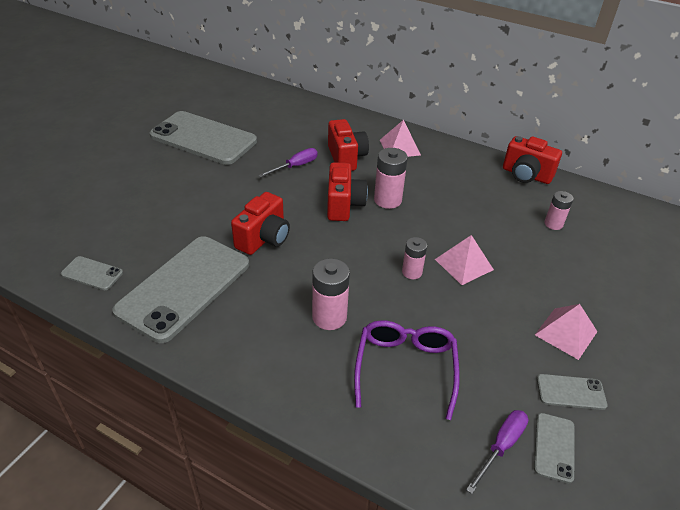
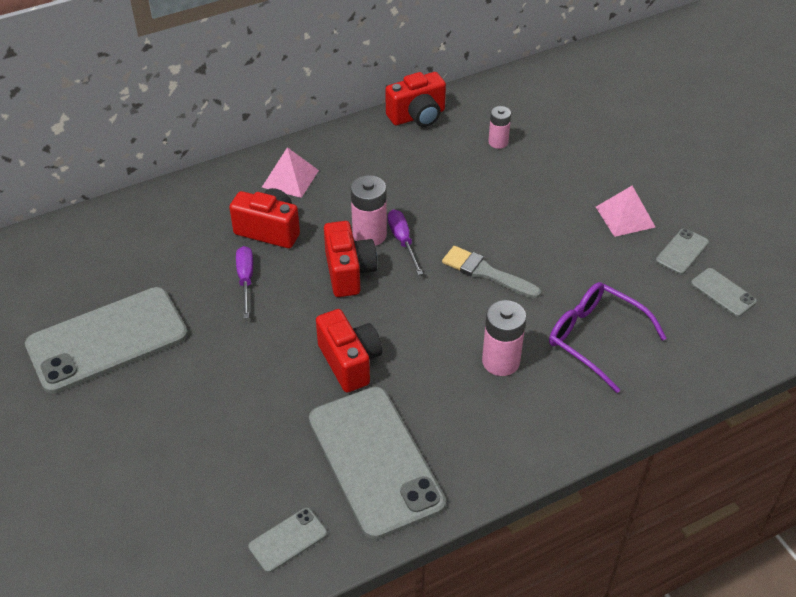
camera: 55 degrees left, 5 degrees up
red camera [327,162,368,221] -> red camera turned 45 degrees clockwise [324,221,377,297]
pink battery [402,237,427,279] -> grey brush [442,246,541,299]
pink pyramid [435,235,494,285] -> none
purple screwdriver [466,410,528,494] -> purple screwdriver moved to [388,210,423,275]

